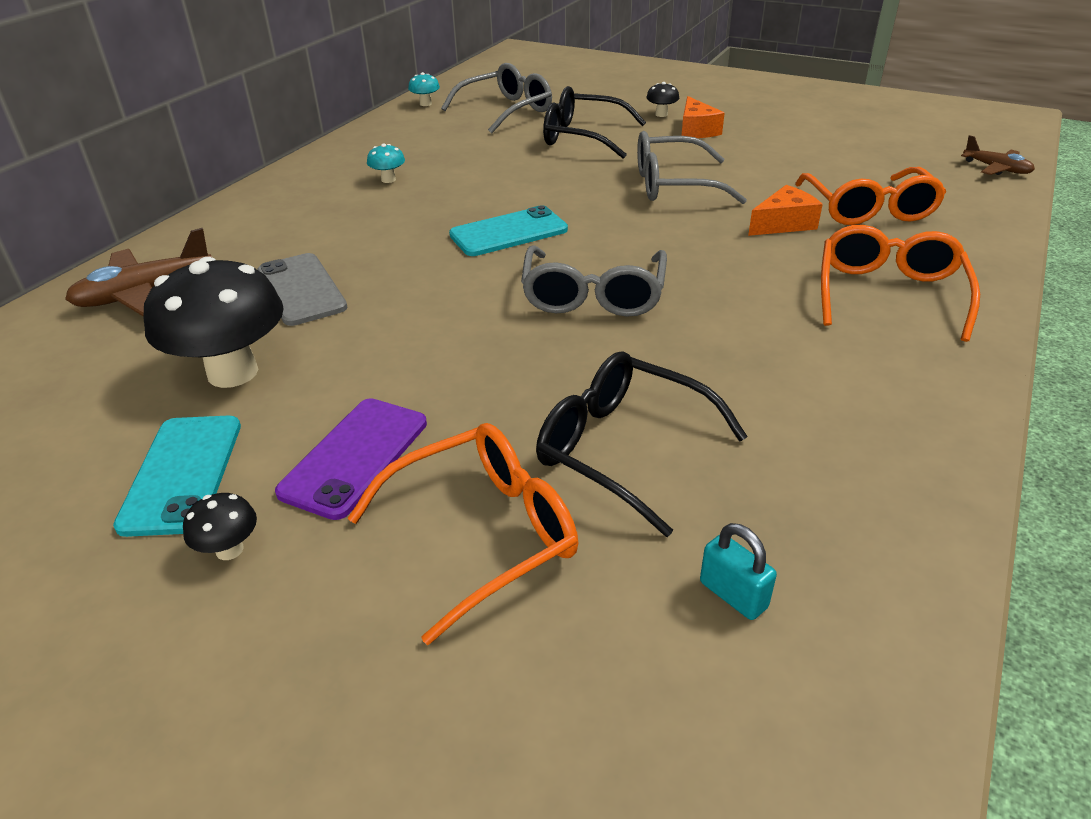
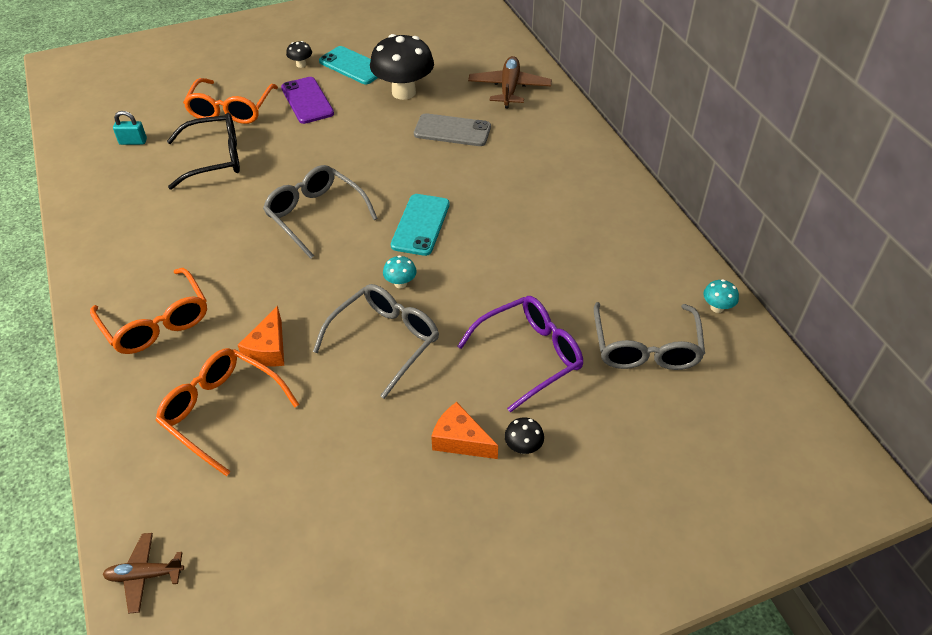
camera: 130 degrees right, 10 degrees up
turquoise mushroom [367,144,405,183] -> turquoise mushroom moved to [383,255,417,288]
black glasses [543,86,646,159] -> purple glasses [457,296,583,413]

